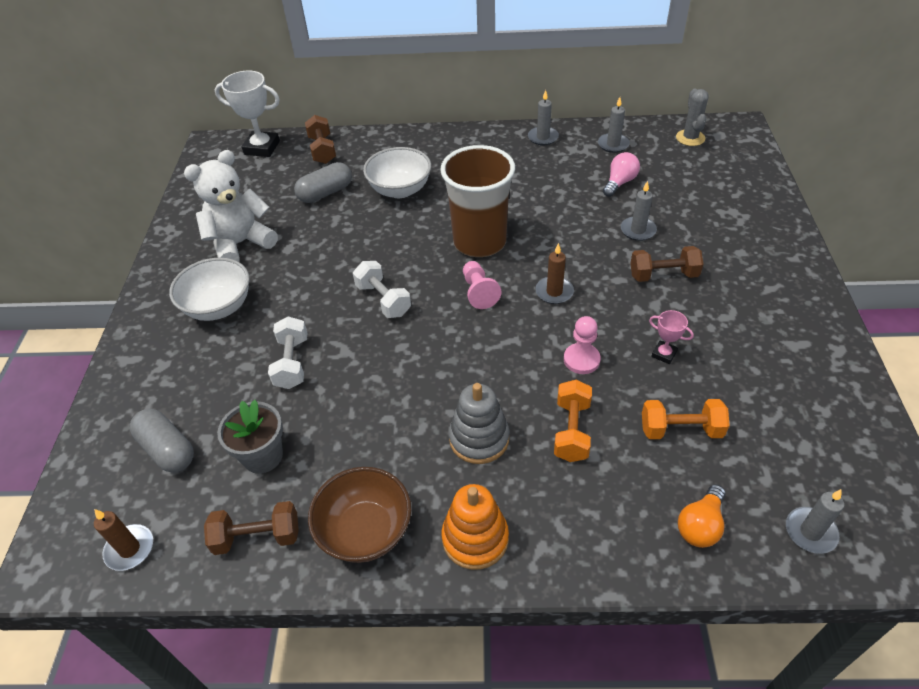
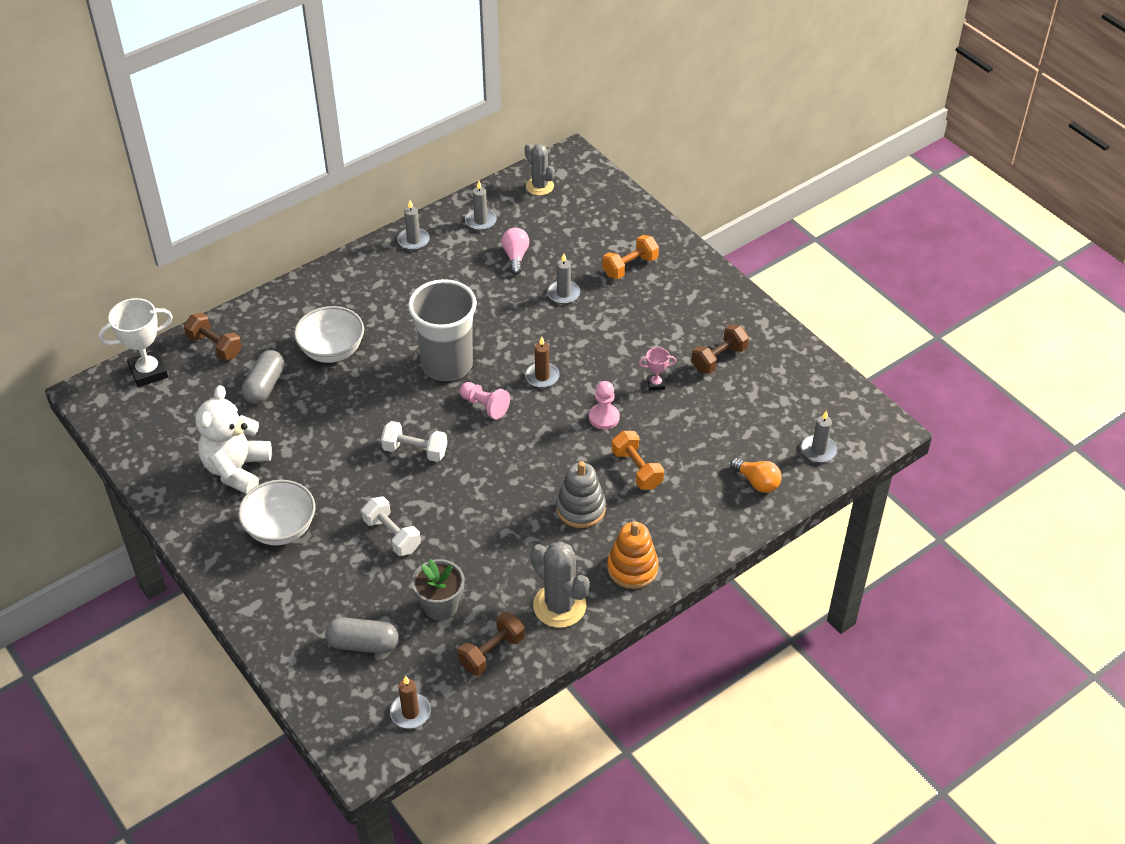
camera: 40 degrees left, 0 degrees up
brown bowl [308,467,411,563] -> grey cactus [530,541,590,628]
brown cup [440,145,515,257] -> grey cup [408,279,477,381]
brown dumbbell [630,246,704,282] -> brown dumbbell moved to [691,324,749,374]
orange dumbbell [642,399,730,439] -> orange dumbbell moved to [602,235,659,279]
orange light bulb [678,485,726,548] -> orange light bulb turned 45 degrees counterclockwise [730,458,782,493]

